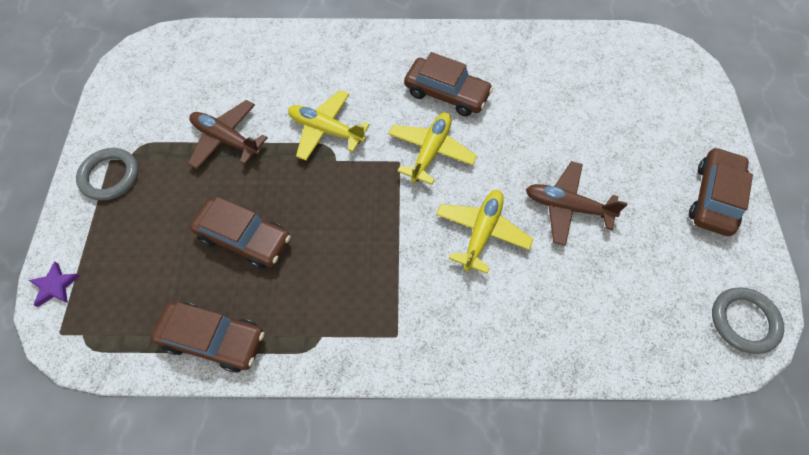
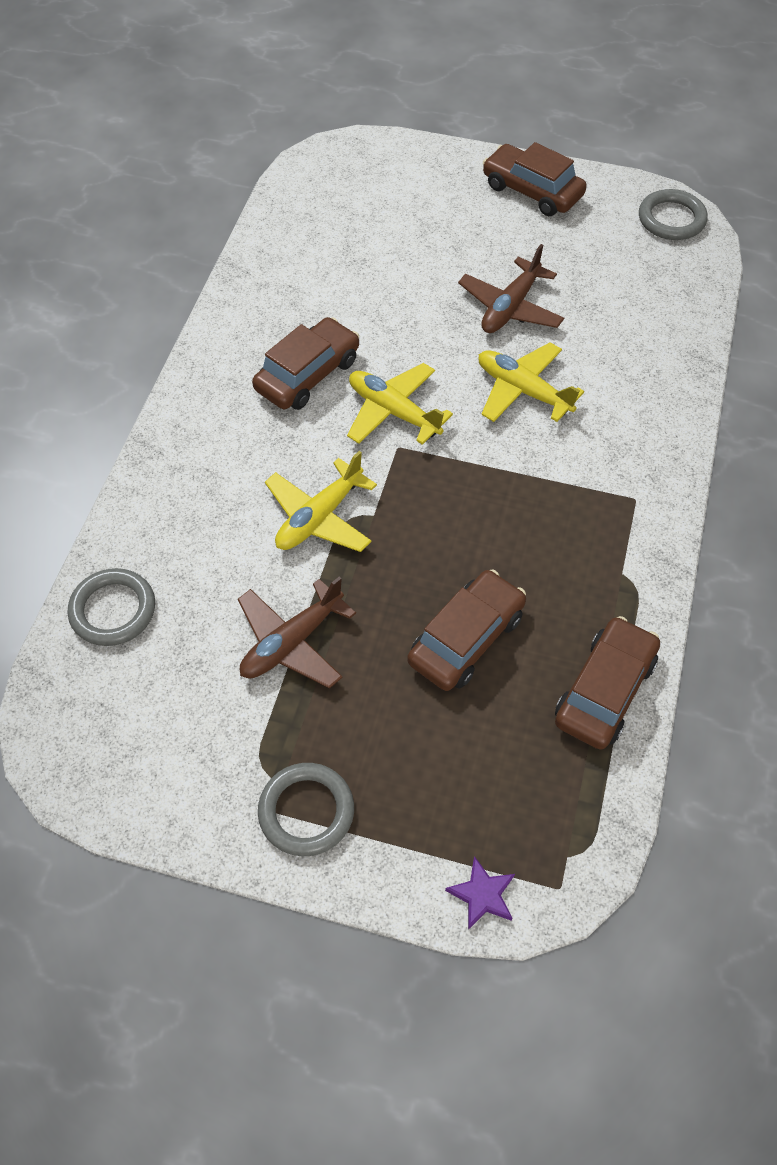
camera: 75 degrees left, 5 degrees down
none -> grey ring [68,568,155,646]

